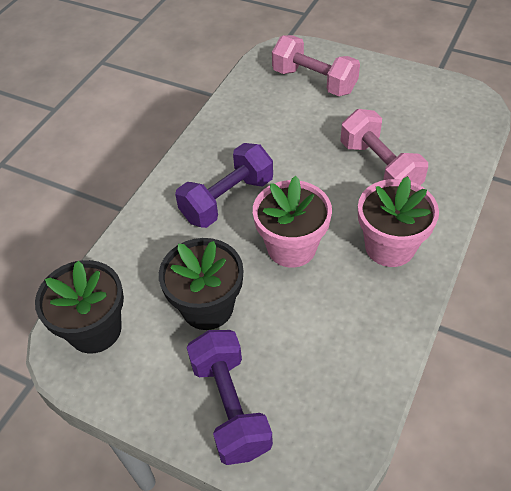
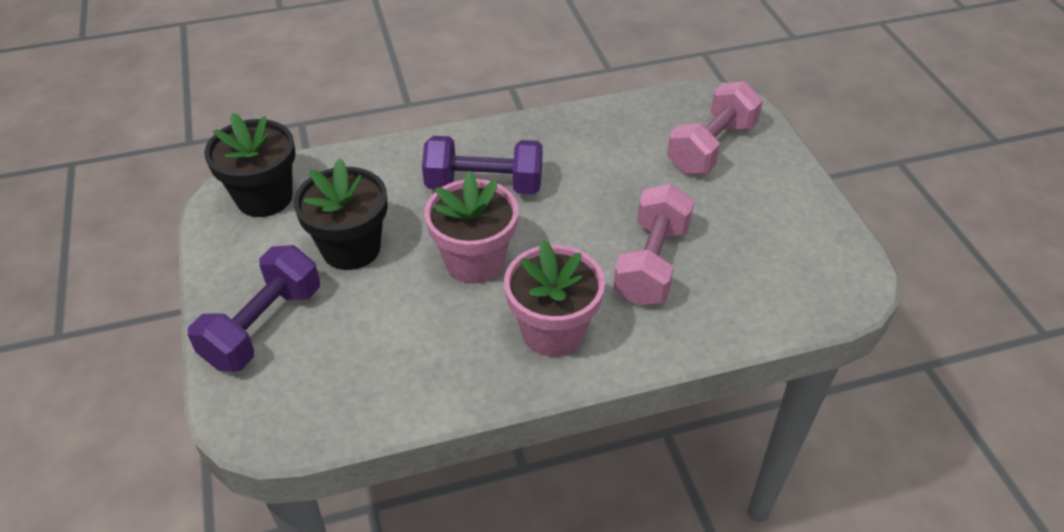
camera: 45 degrees right, 5 degrees down
pink dumbbell [272,35,360,96] -> pink dumbbell turned 45 degrees clockwise [667,81,763,174]

